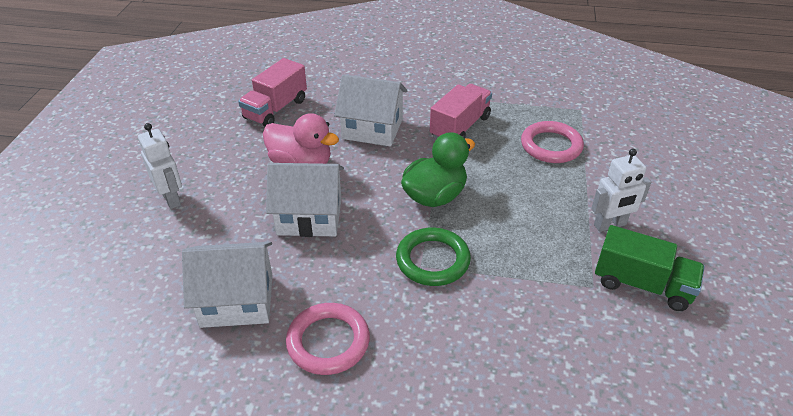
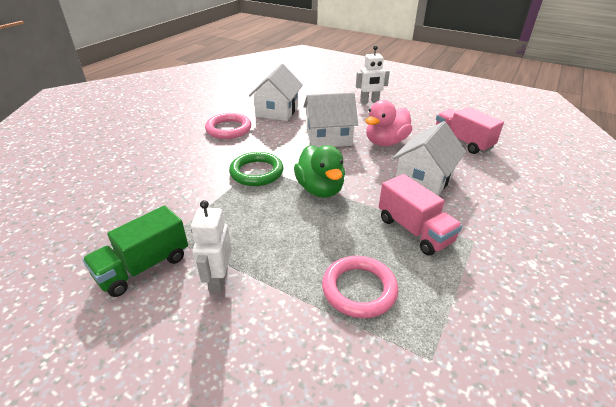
camera: 110 degrees right, 5 degrees down
white house [266,163,344,237] -> white house turned 60 degrees clockwise [304,93,358,148]

